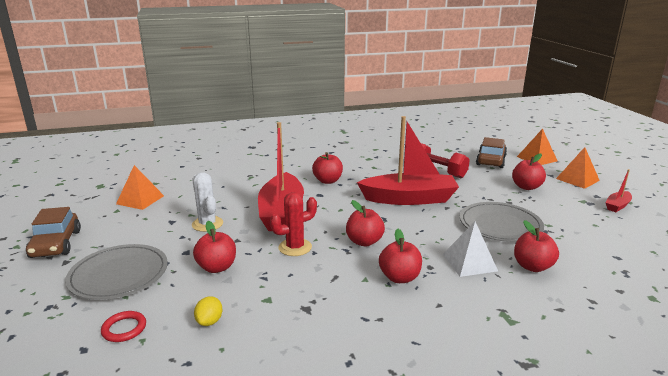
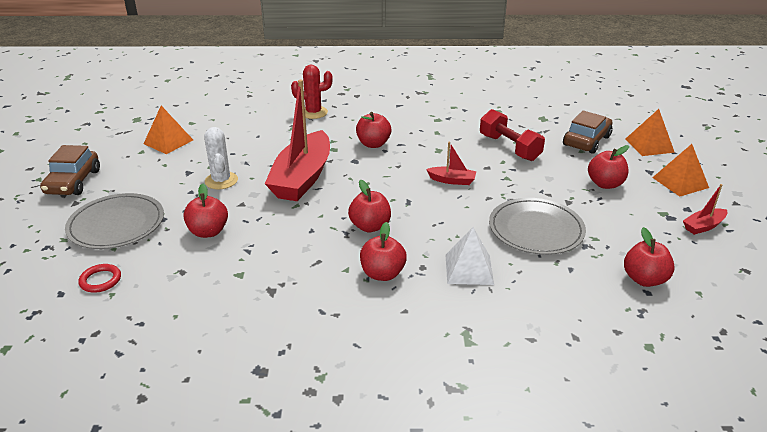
camera: 15 degrees right, 10 degrees up
yellow lemon [194,296,222,326] -> none
red cactus [270,192,317,256] -> red cactus moved to [291,65,333,119]
red boat [357,116,459,205] -> red boat [426,142,476,185], size x0.43
red apple [514,220,559,272] -> red apple moved to [624,227,675,287]

